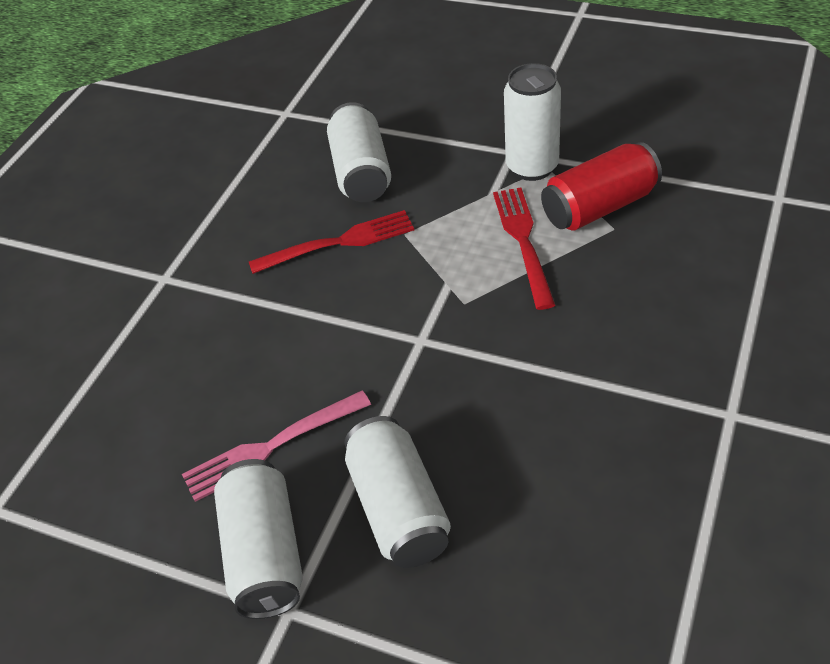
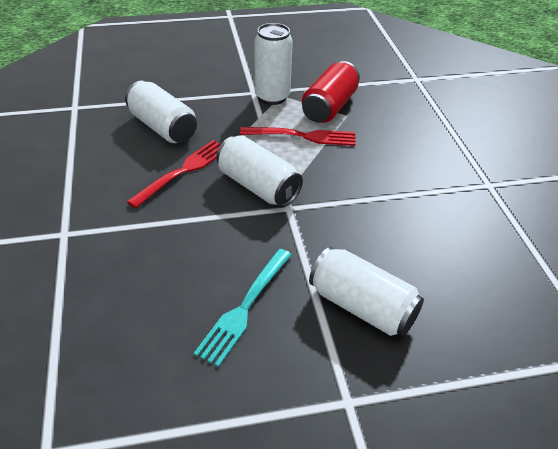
camera: 40 degrees left, 5 degrees down
pink fork [182,390,371,502] -> turquoise fork [194,249,292,367]
white can [214,459,303,619] -> white can moved to [216,135,303,207]
red fork [493,188,555,310] -> red fork turned 135 degrees clockwise [240,127,356,146]

